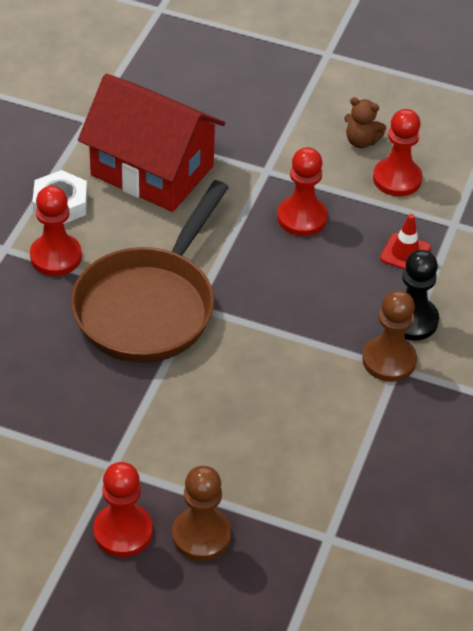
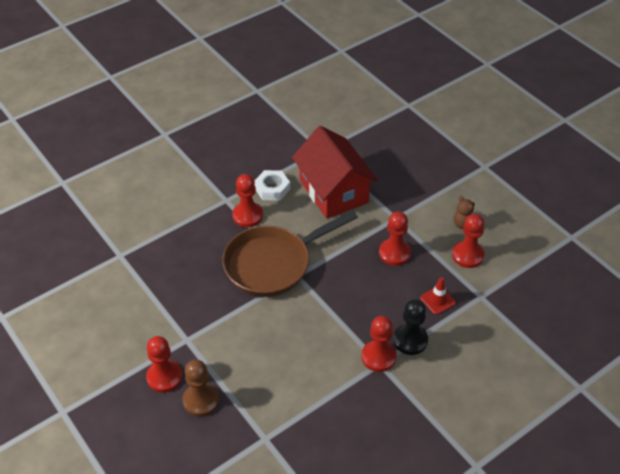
camera: 35 degrees right, 0 degrees up
brown pawn [362,290,417,382] -> red pawn [361,316,397,372]

